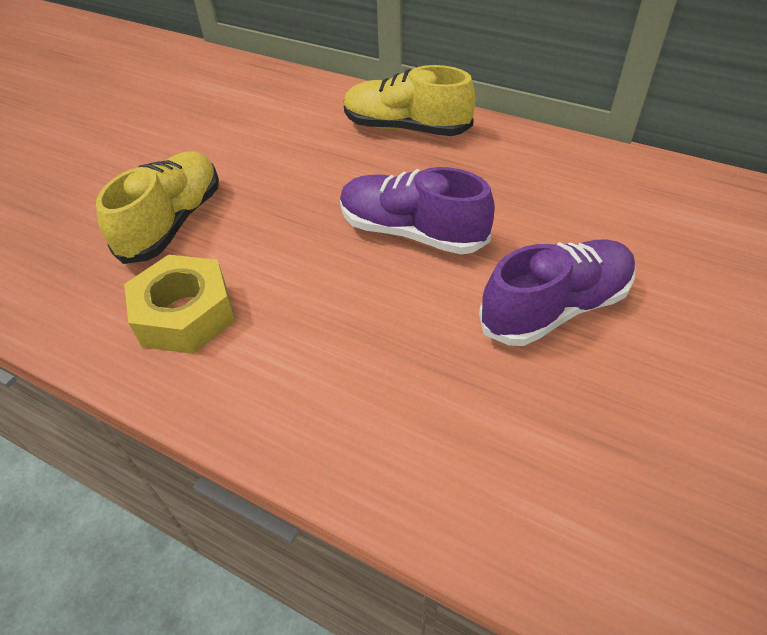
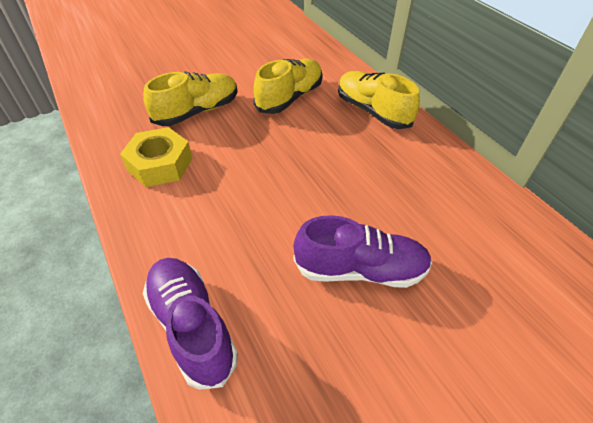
camera: 30 degrees right, 0 degrees up
purple shoe [340,167,495,254] -> purple shoe moved to [143,258,238,390]
none -> yellow shoe [253,59,323,114]

